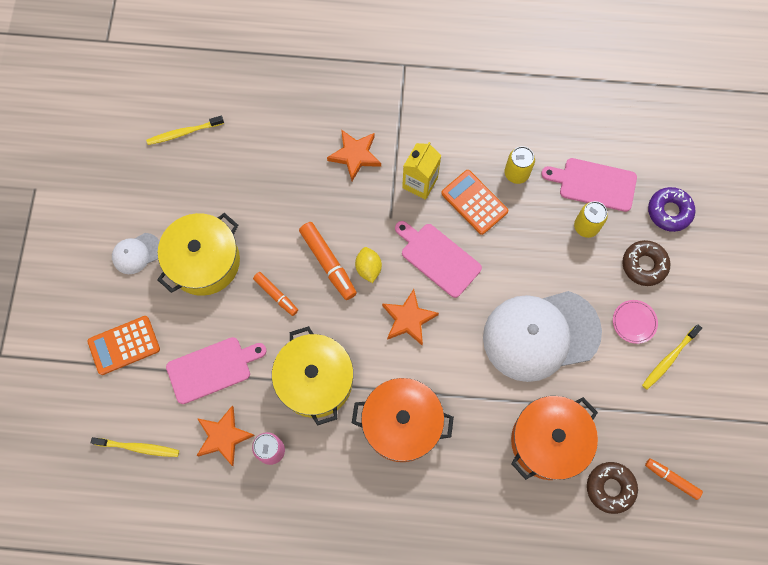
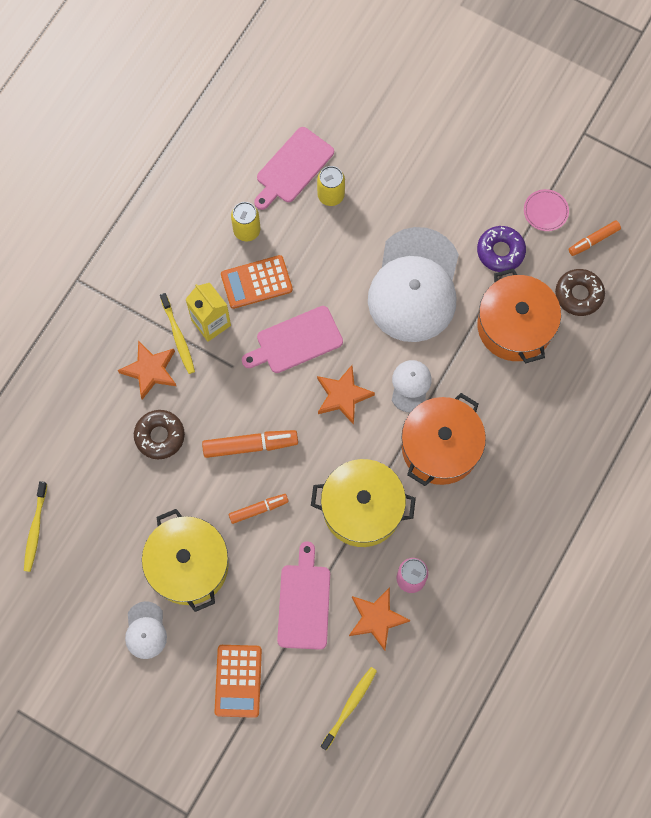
camera: 65 degrees left, 0 degrees up
yellow lemon [355,247,382,283] -> none
pink plate [613,300,658,344] -> pink plate moved to [524,189,569,231]
brown donut [622,240,670,286] -> brown donut moved to [134,410,185,459]
yellow toothbrush [642,325,702,390] -> yellow toothbrush moved to [160,293,195,374]
purple donut [648,187,695,232] -> purple donut moved to [477,226,526,272]
none -> white cap [392,360,432,412]

